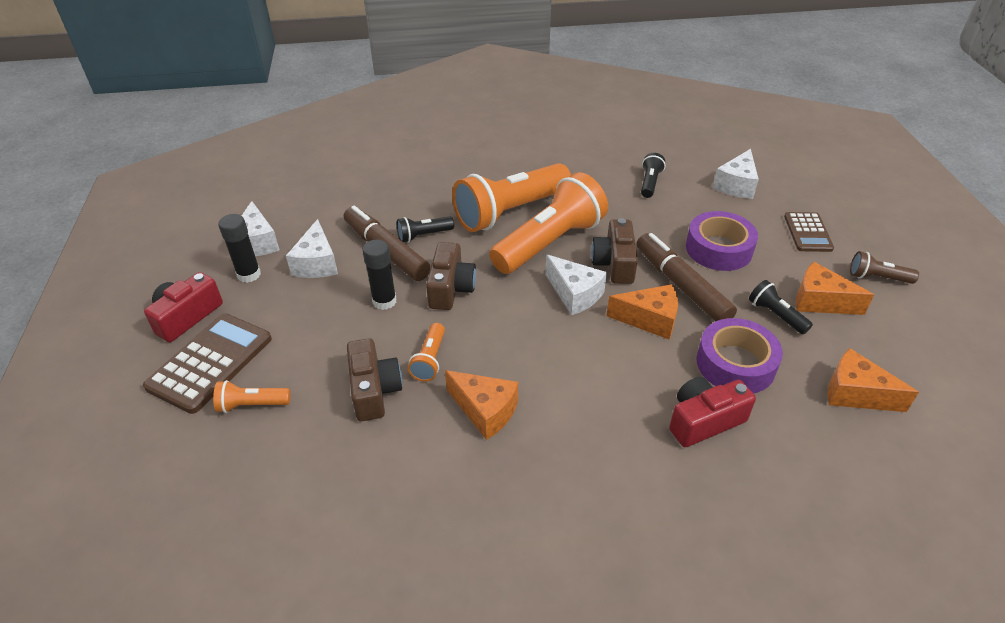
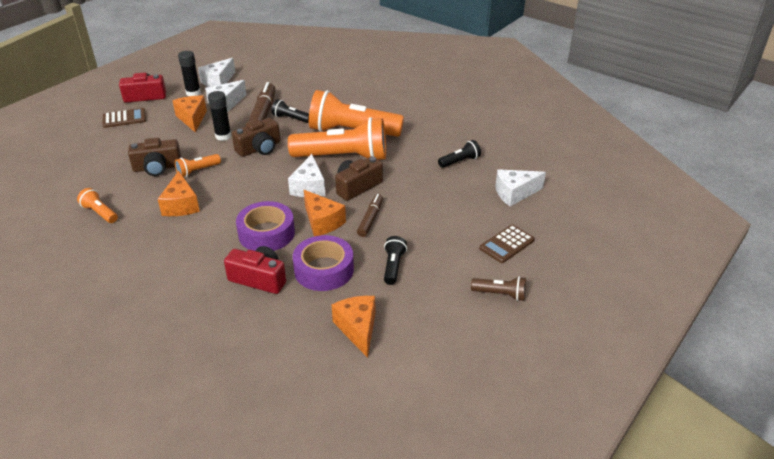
camera: 45 degrees right, 5 degrees down
brown calculator [143,313,272,414] -> brown calculator [103,108,146,128], size x0.61
orange flashlight [213,380,291,413] -> orange flashlight moved to [77,188,118,223]
brown camera [347,338,402,421] -> brown camera turned 45 degrees clockwise [128,138,182,176]
brown marker [636,233,737,322] -> brown marker [357,194,383,237], size x0.58
purple tape [686,211,758,271] -> purple tape moved to [236,201,295,251]
orange cheese [796,262,874,315] -> orange cheese moved to [173,96,207,133]
brown flashlight [850,251,919,284] -> brown flashlight turned 135 degrees clockwise [471,276,526,301]

